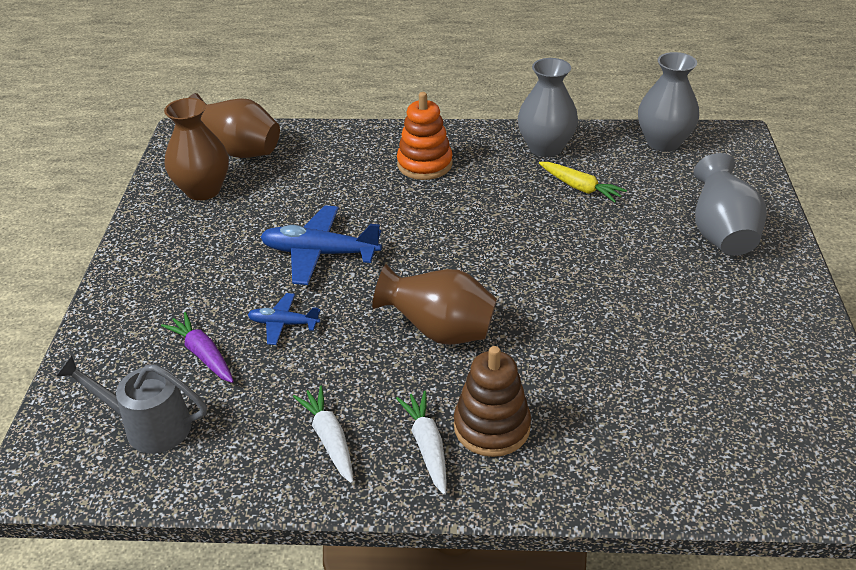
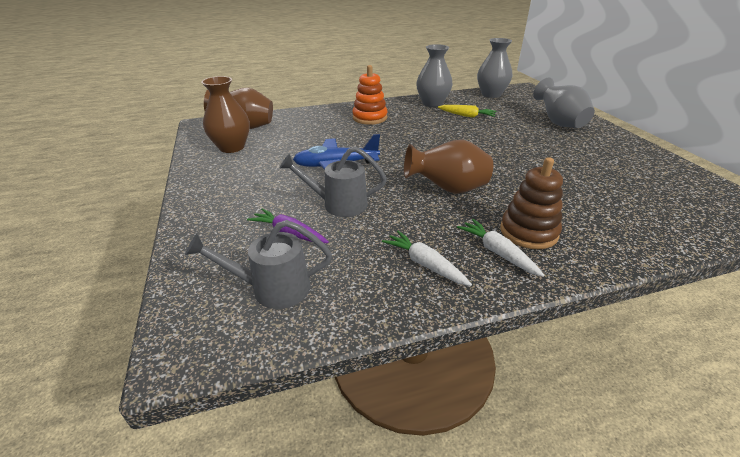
camera: 20 degrees left, 5 degrees down
blue plane [248,293,320,345] -> grey watering can [280,147,387,217]

